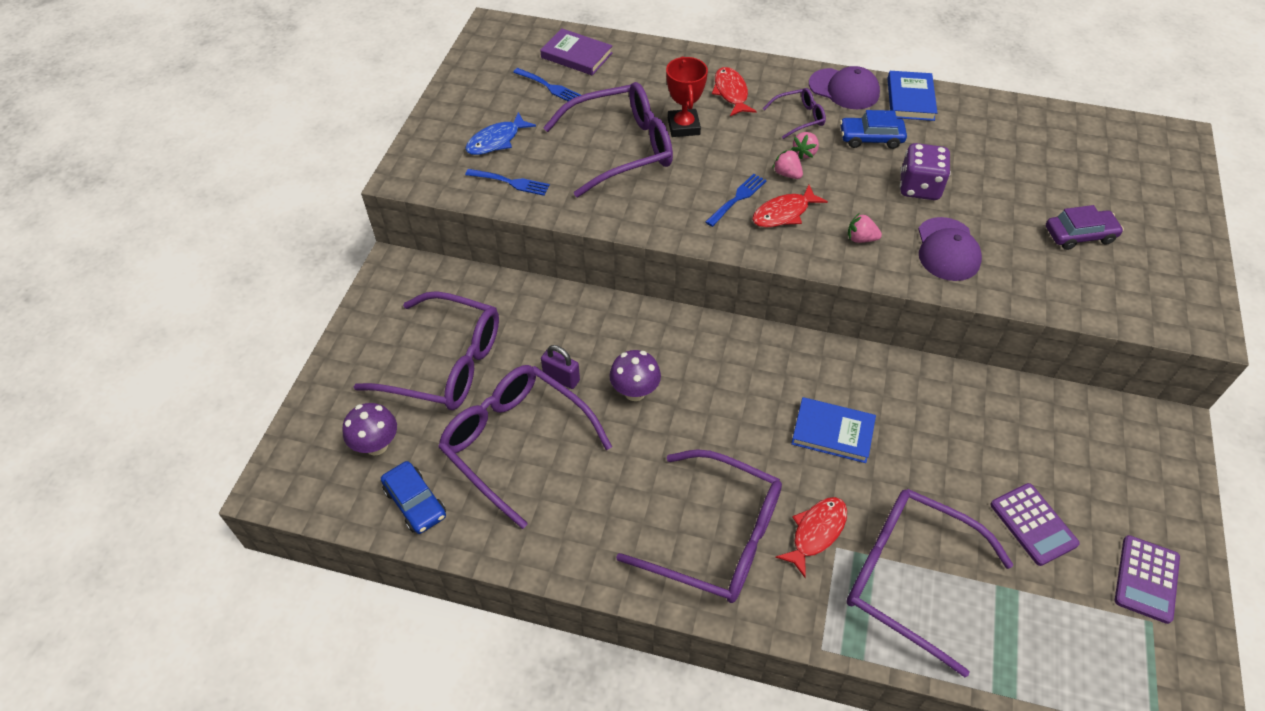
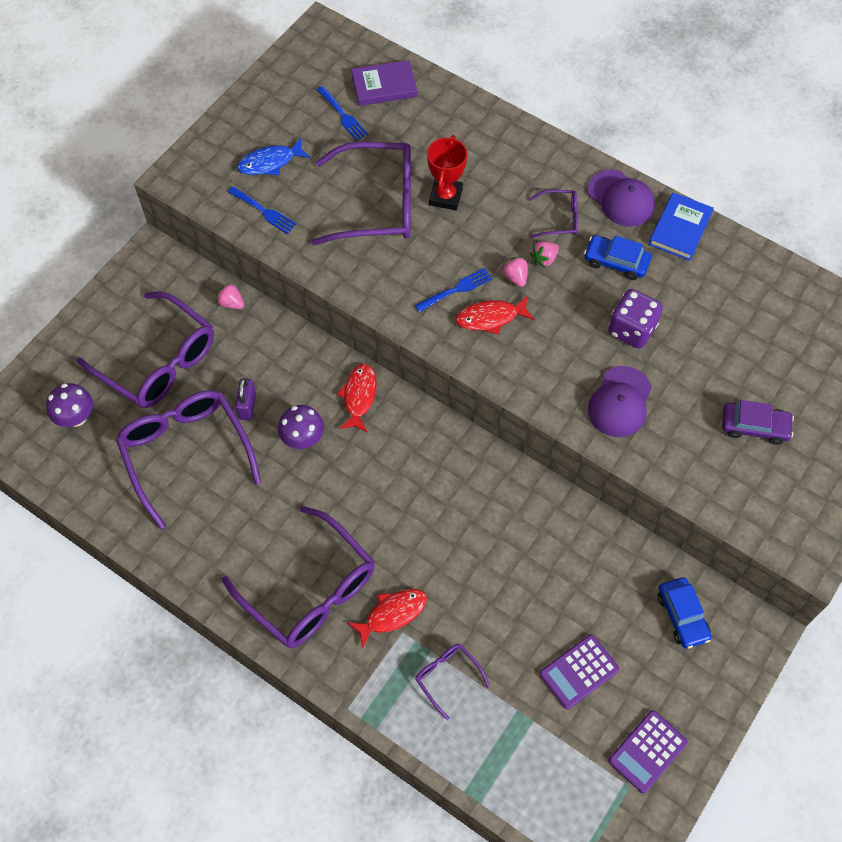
camera: 20 degrees right, 10 degrees up
blue car [381,461,446,534] -> blue car moved to [658,577,712,649]
purple book [540,28,612,75] -> purple book turned 60 degrees counterclockwise [351,60,417,106]
purple padlock [541,345,580,389] -> purple padlock turned 45 degrees clockwise [235,378,256,420]
red fish [712,67,757,116] -> red fish moved to [337,364,377,432]
blue book [791,397,876,463] -> none
purple glasses [846,489,1014,677] -> purple glasses [415,644,490,720], size x0.47
pink strawberry [848,213,882,243] -> pink strawberry moved to [216,282,244,309]
purple calculator [990,483,1080,566] -> purple calculator turned 60 degrees clockwise [540,635,619,709]

